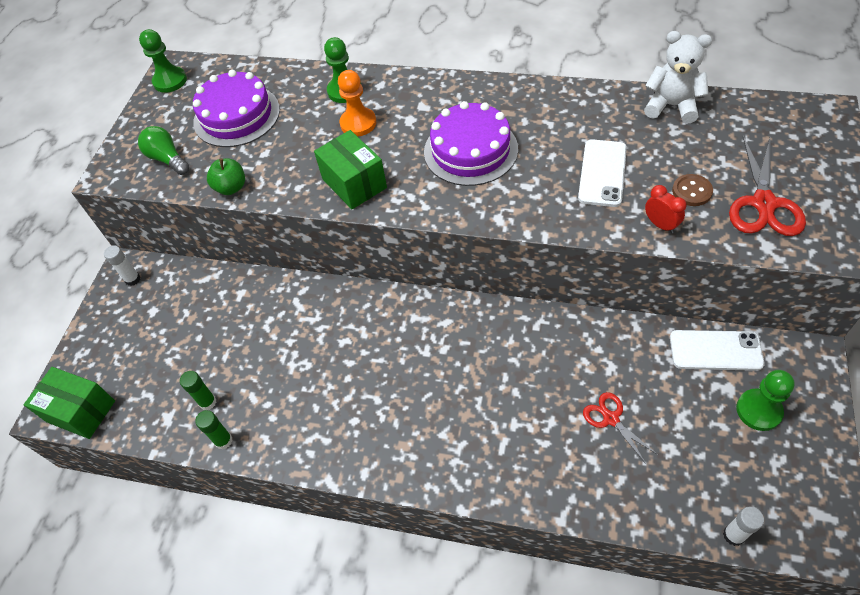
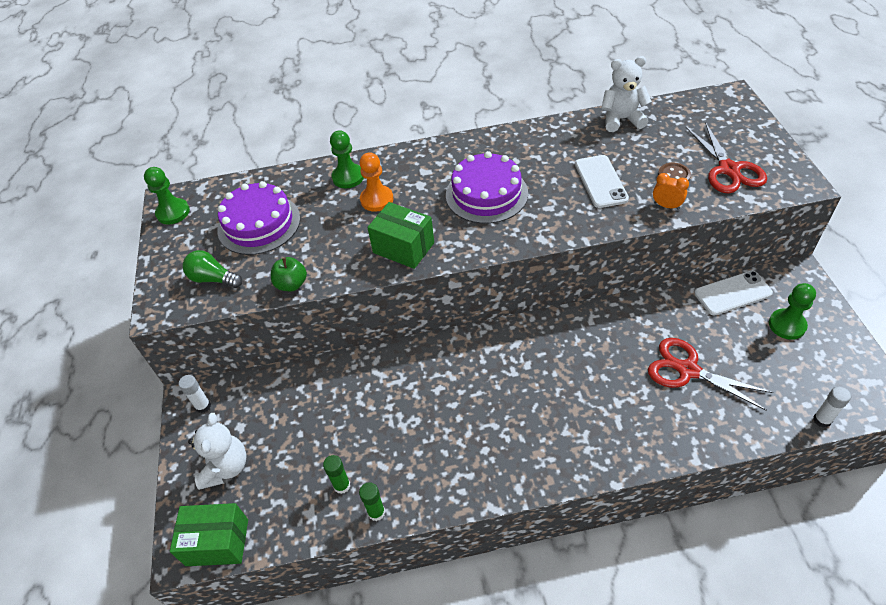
camera: 25 degrees left, 5 degrees down
red scissors [583,392,658,465] -> red scissors [648,338,773,411], size x1.69
red clock [645,185,687,234] -> orange clock [653,173,689,210]
none -> white teddy bear [188,413,247,490]

